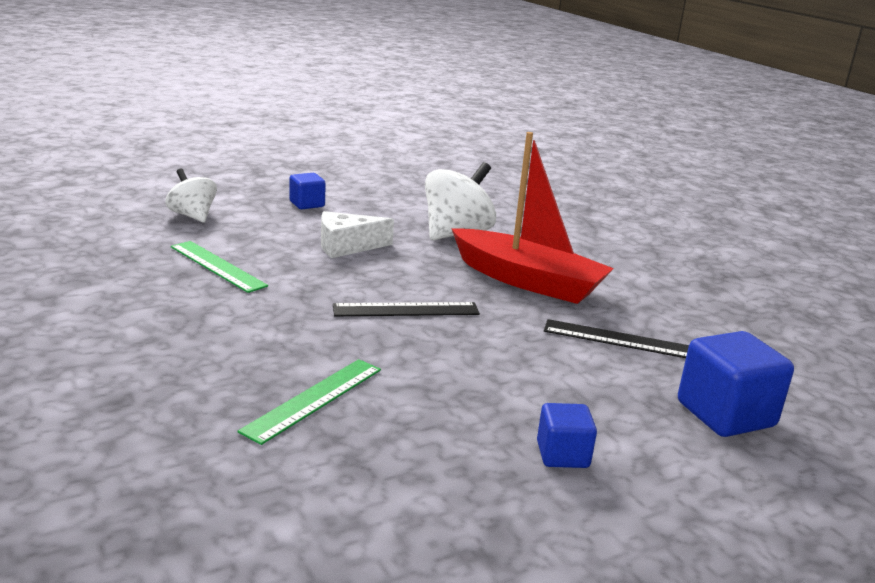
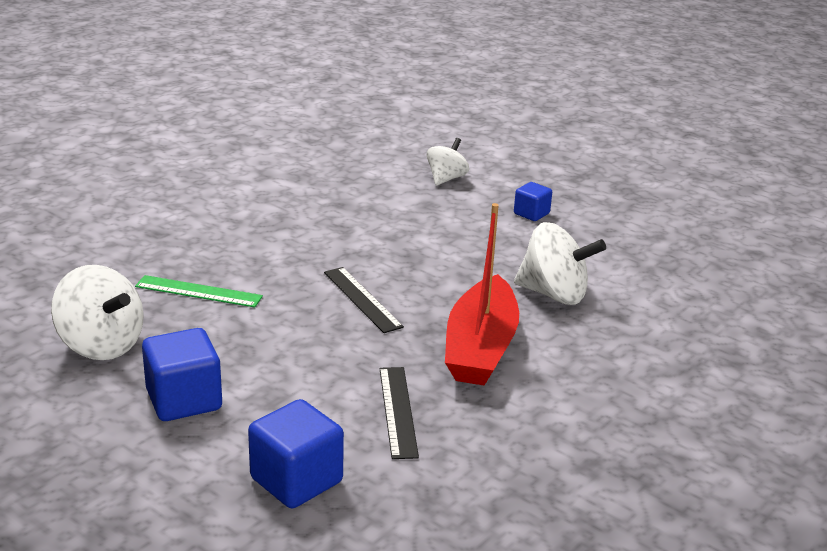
camera: 70 degrees right, 5 degrees up
green ruler [171,241,268,293] -> none
white cheese [321,211,394,258] -> none
blue cube [537,403,597,468] -> blue cube [142,328,222,421], size x1.73
none -> white spinning top [51,265,144,360]

